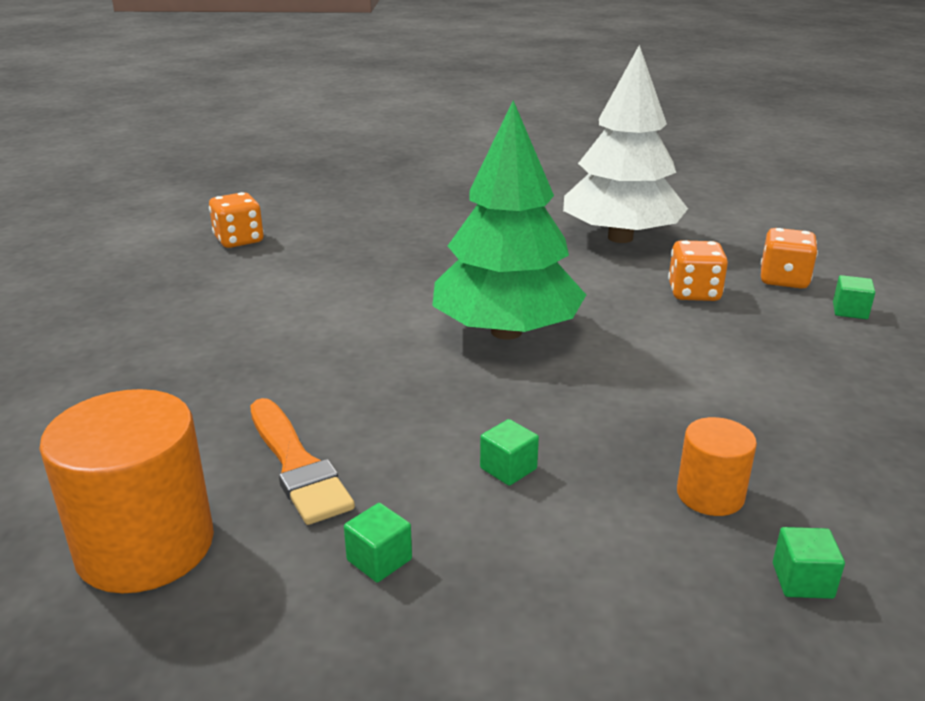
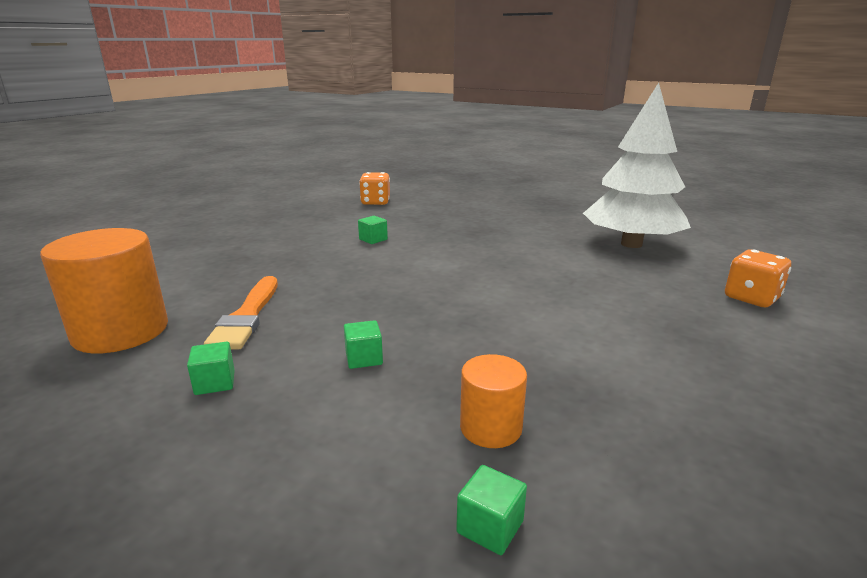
camera: 30 degrees right, 5 degrees down
green tree [432,100,586,340] -> none
orange dice [668,240,728,301] -> none
green cube [833,275,875,319] -> green cube moved to [358,216,388,244]

